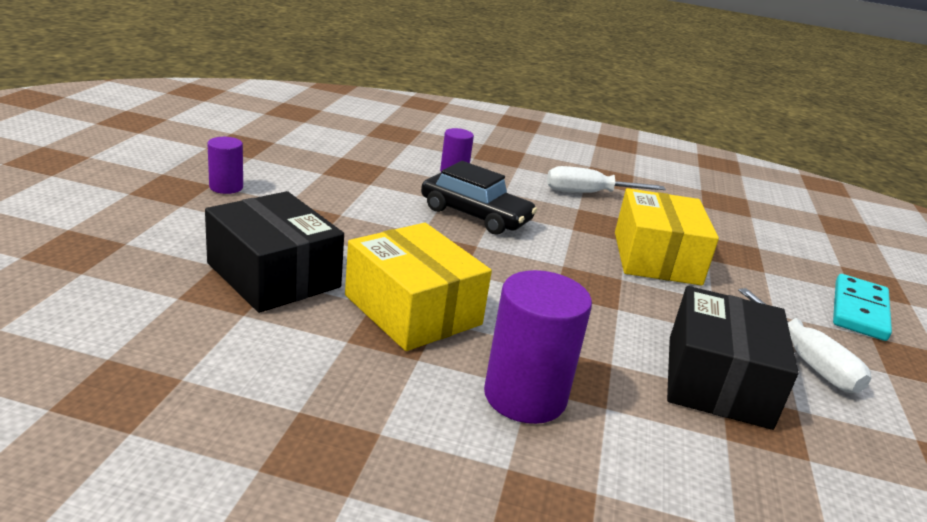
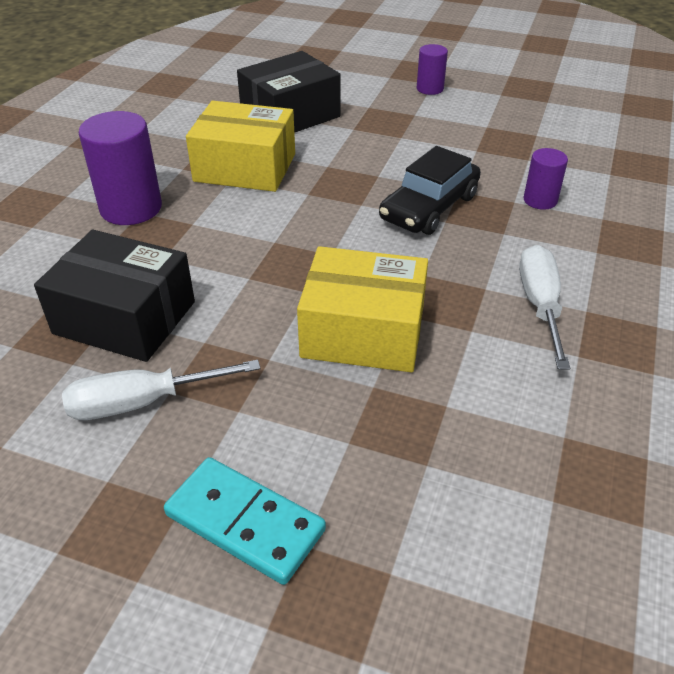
camera: 100 degrees right, 15 degrees up
yellow box [345,223,492,351] -> yellow box turned 45 degrees clockwise [186,101,295,192]

